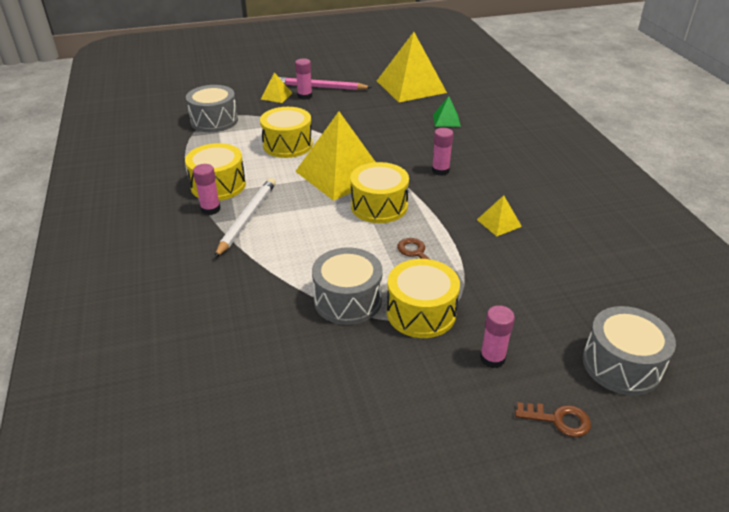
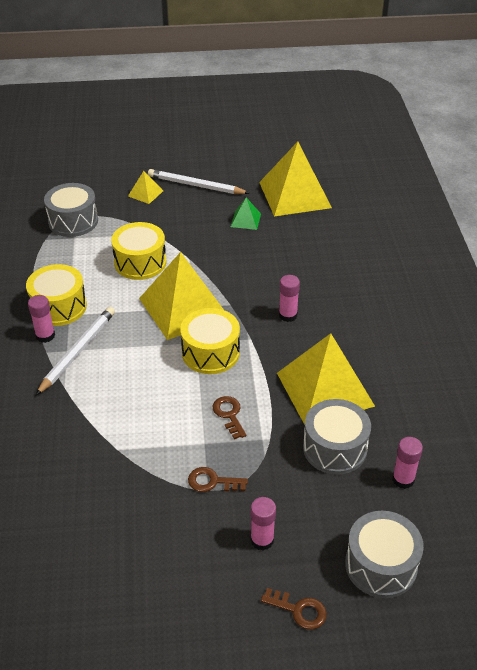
camera: 10 degrees right, 5 degrees up
pink pencil [279,77,372,90] -> white pencil [148,169,249,194]
pink glue stick [295,58,312,100] -> pink glue stick moved to [392,437,423,489]
grey drum [312,247,383,325] -> grey drum moved to [303,399,371,475]
yellow drum [387,259,460,338] -> brown key [188,467,248,492]
green pyramid [433,96,461,127] -> green pyramid moved to [231,197,261,230]
yellow pyramid [477,195,522,236] -> yellow pyramid [277,333,375,425], size x2.28

